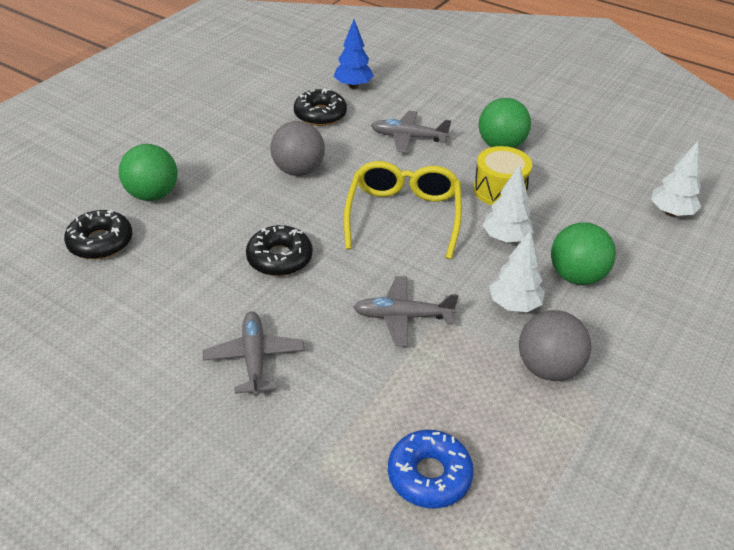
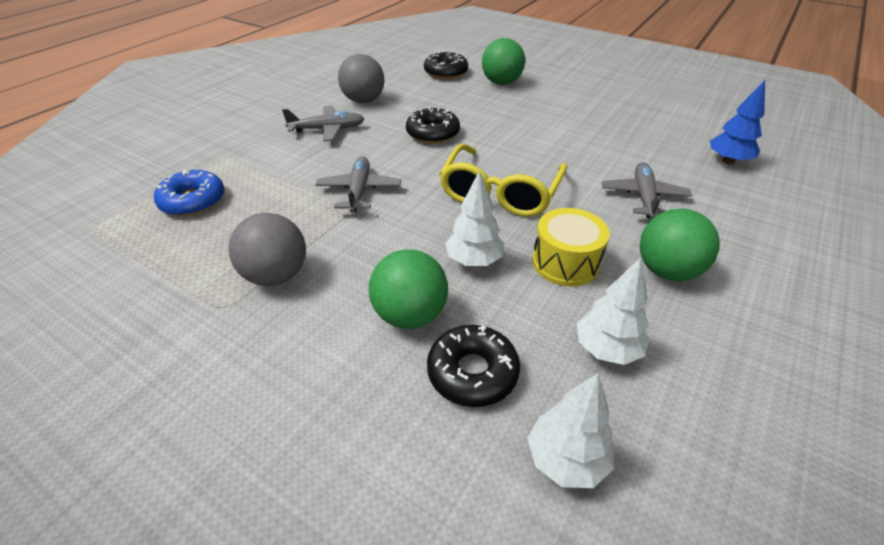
camera: 90 degrees right, 0 degrees up
grey ball [270,121,325,176] -> grey ball moved to [338,54,384,103]
black donut [294,89,347,126] -> black donut moved to [427,325,520,407]
yellow glasses [344,161,462,259] -> yellow glasses turned 105 degrees clockwise [439,144,567,217]
white tree [489,230,545,312] -> white tree moved to [577,257,649,365]

